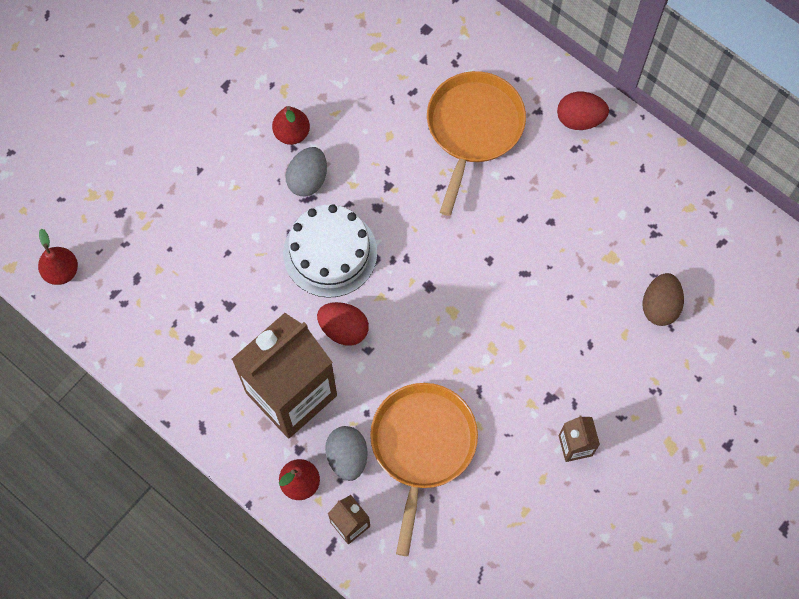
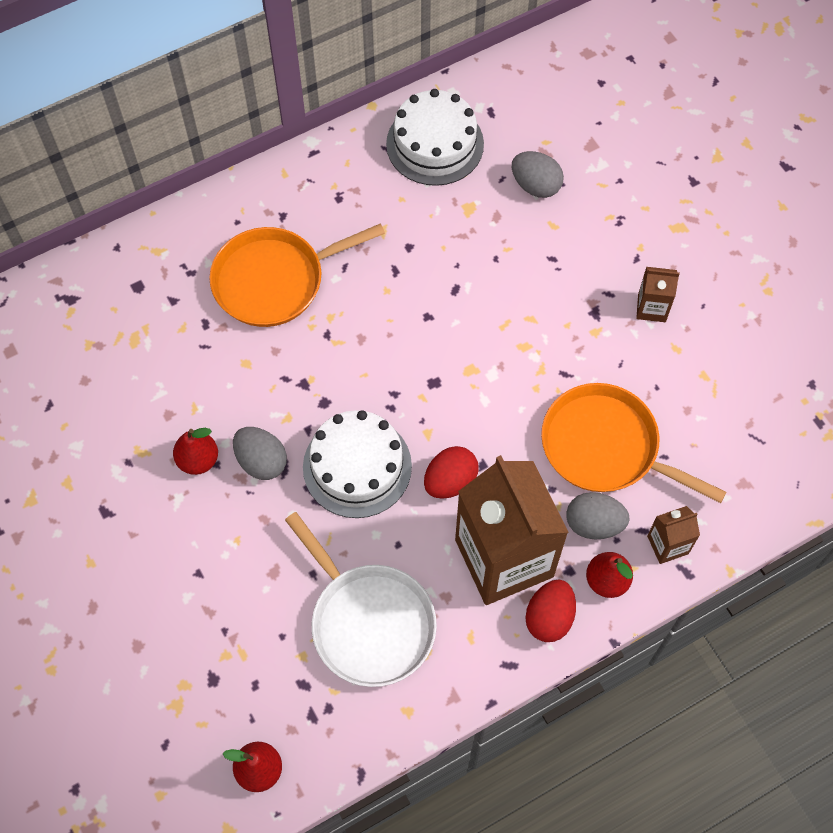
camera: 70 degrees left, 5 degrees down
orange pan [427,71,526,216] -> orange pan turned 60 degrees counterclockwise [209,223,385,327]
red egg [557,92,609,130] -> red egg moved to [525,580,576,642]
brown egg [643,273,684,326] -> grey egg [512,151,564,198]
none -> white pan [285,512,437,687]
none -> white cake [386,89,484,186]

